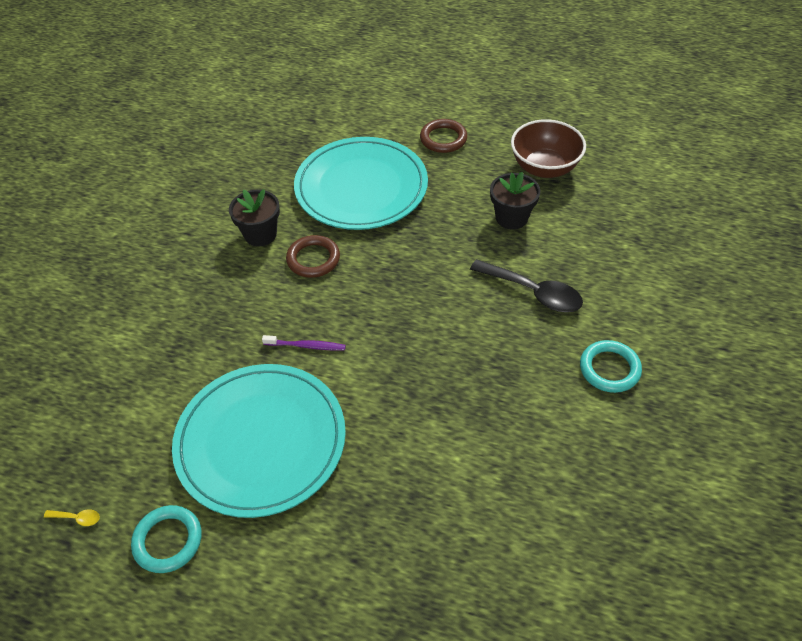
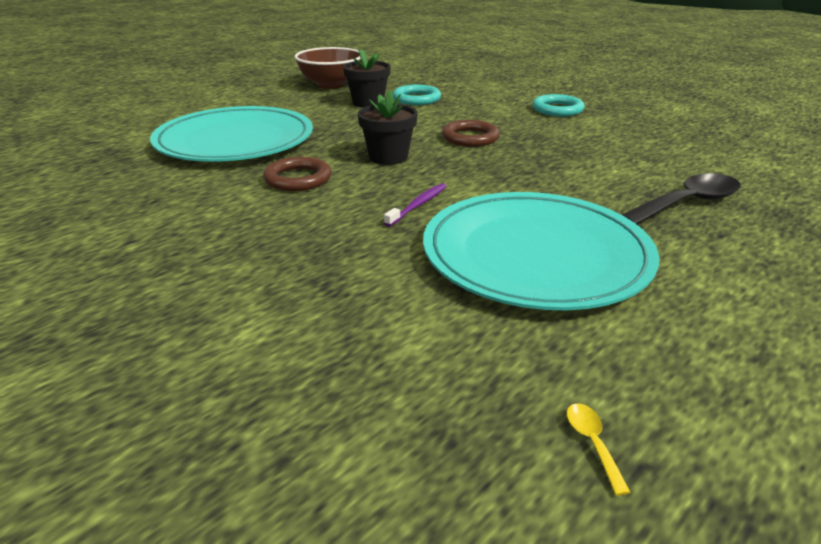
camera: 65 degrees left, 20 degrees down
yellow spoon [44,509,100,526] -> yellow spoon turned 45 degrees counterclockwise [567,403,631,496]
turquoise ring [131,505,202,573] -> turquoise ring moved to [393,85,441,105]
black flower pot [229,189,280,247] -> black flower pot moved to [358,90,418,165]
brown ring [420,119,467,153] -> brown ring moved to [442,120,500,147]
black spoon [470,259,583,312] -> black spoon moved to [622,173,741,224]

